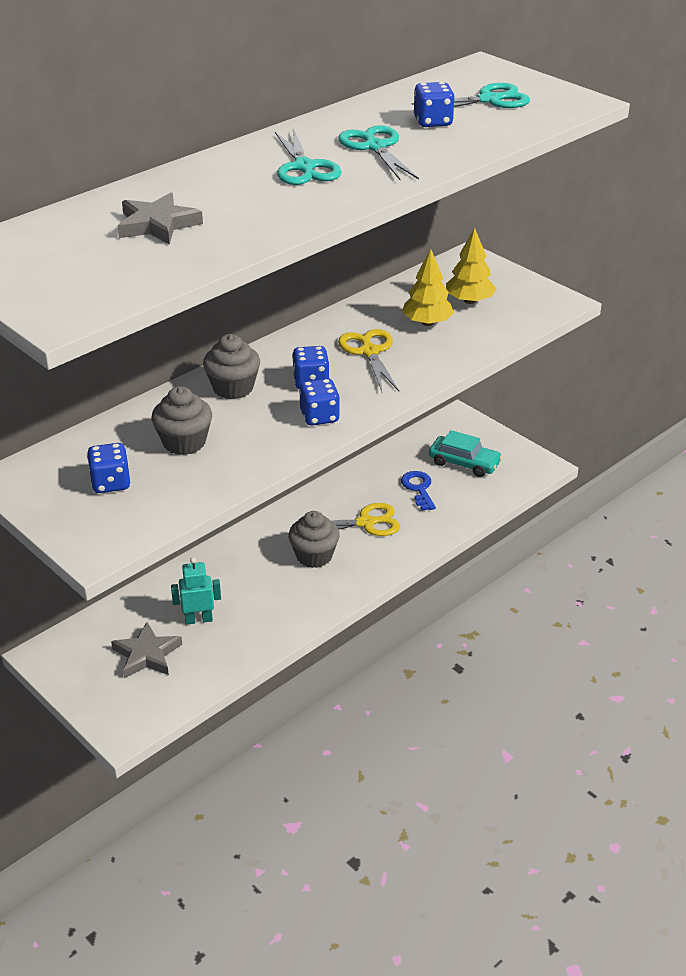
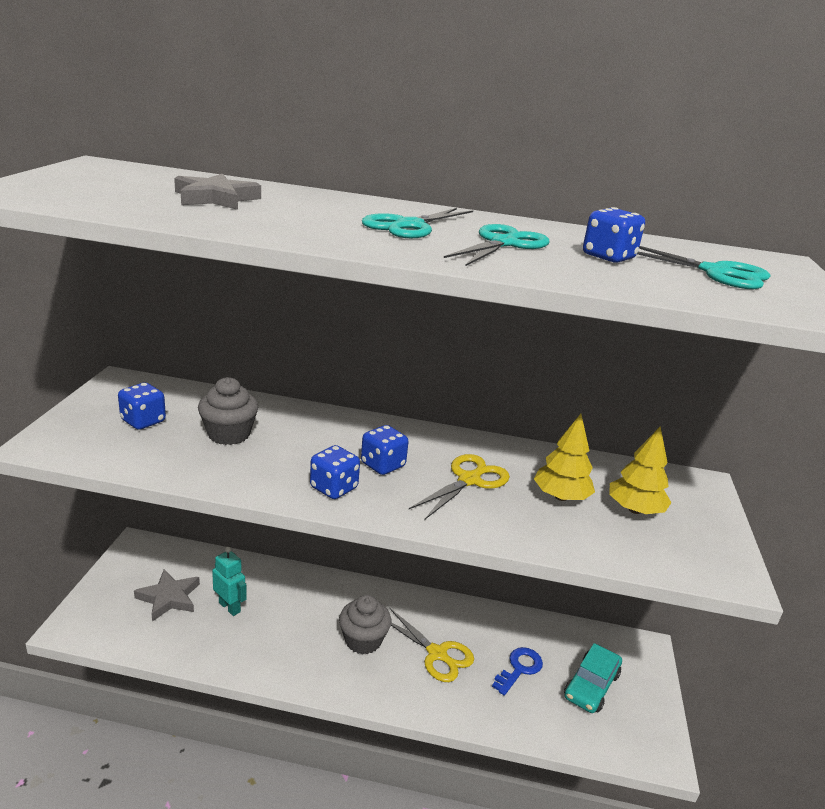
camera: 50 degrees right, 10 degrees down
grey cupcake [203,334,260,399] -> none
turquoise car [429,430,503,477] -> turquoise car turned 45 degrees clockwise [564,643,622,713]

